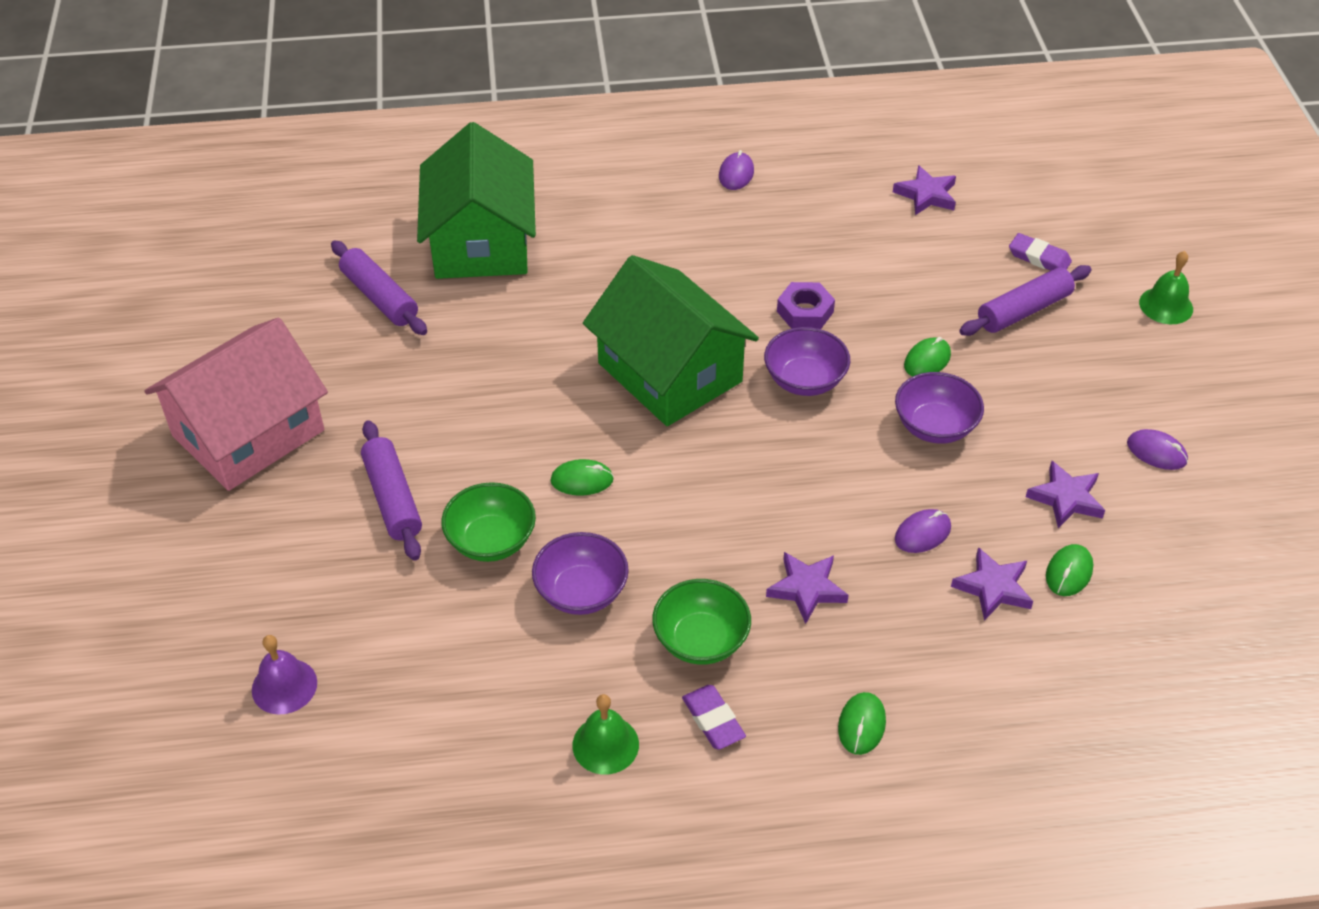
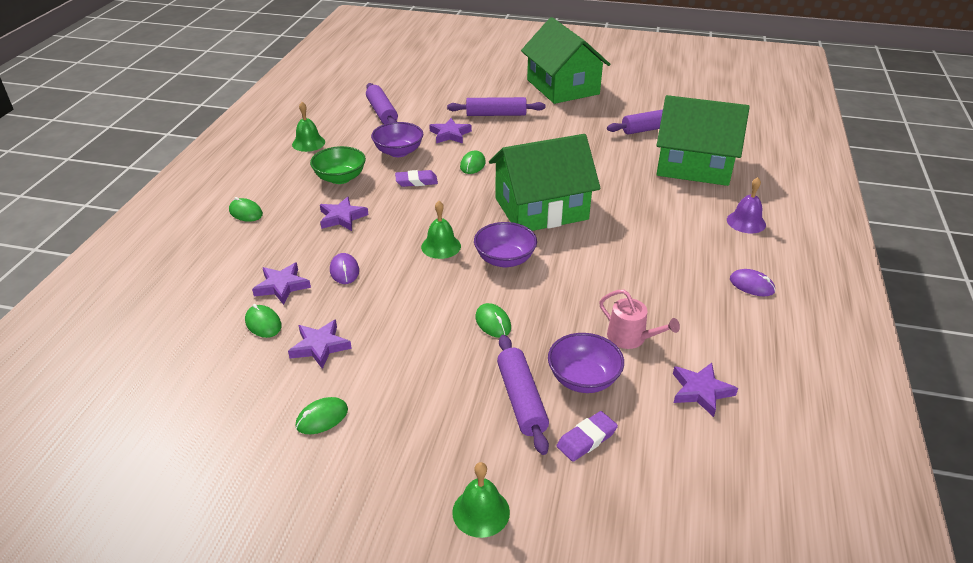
camera: 110 degrees right, 10 degrees down
pink house [144,318,328,491] -> green house [521,17,611,104]
purple bell [252,635,317,715] -> purple bell moved to [727,177,766,234]
green bowl [441,482,536,562] -> purple star [429,118,472,144]
purple eraser [682,685,746,750] -> purple eraser moved to [395,170,438,187]
purple nut [777,282,835,329] -> none
purple bowl [895,372,984,444] -> purple bowl moved to [548,333,624,393]
purple mouse [1127,429,1188,470] -> green mouse [296,397,348,434]
none -> purple rolling pin [366,83,398,124]
none -> green bell [421,201,461,259]
none -> pink watering can [599,290,680,349]

